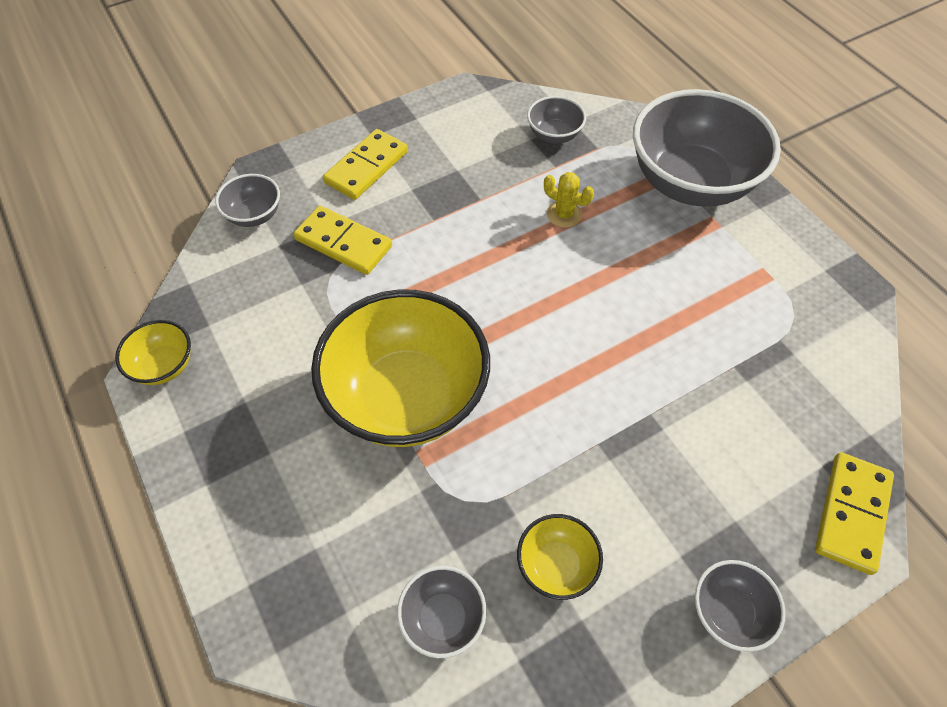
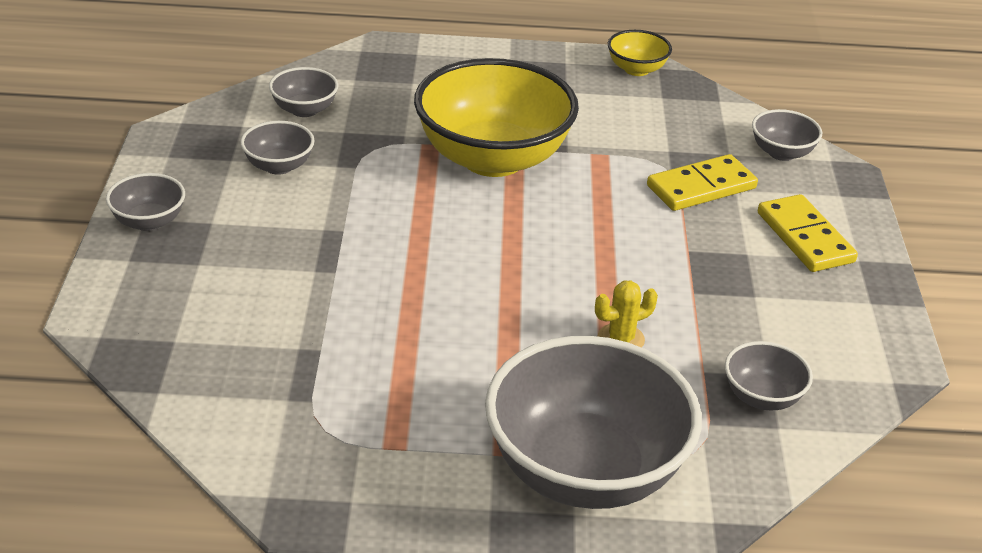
camera: 120 degrees right, 20 degrees down
yellow bowl [517,514,603,600] -> grey bowl [241,121,315,175]
yellow domino [815,452,894,575] -> none

